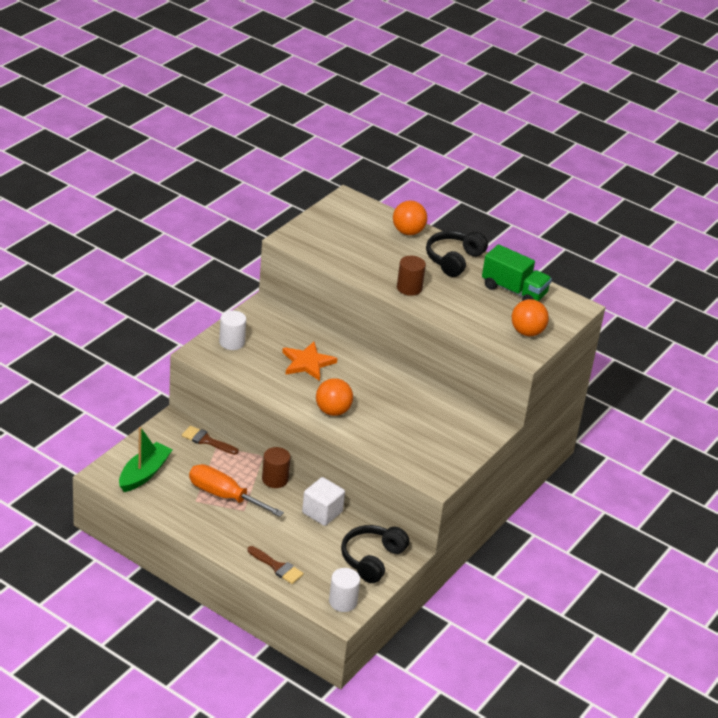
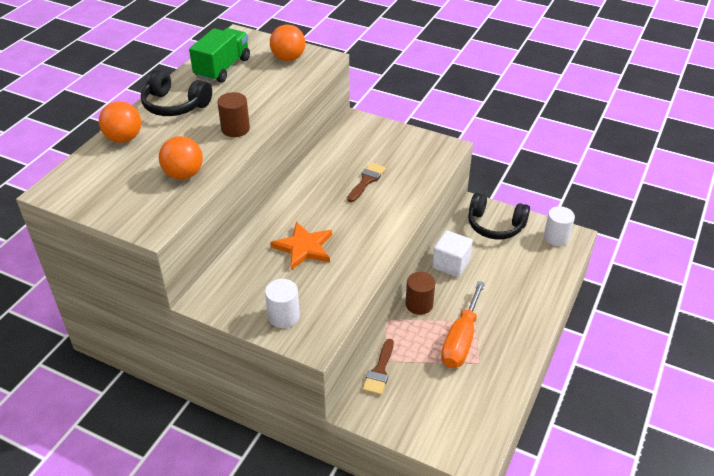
camera: 95 degrees left, 5 degrees up
green boat [119,427,172,492] -> none
brown brush [247,546,304,584] -> brown brush moved to [347,163,386,202]
orange ball [316,378,353,416] -> orange ball moved to [159,136,203,180]

